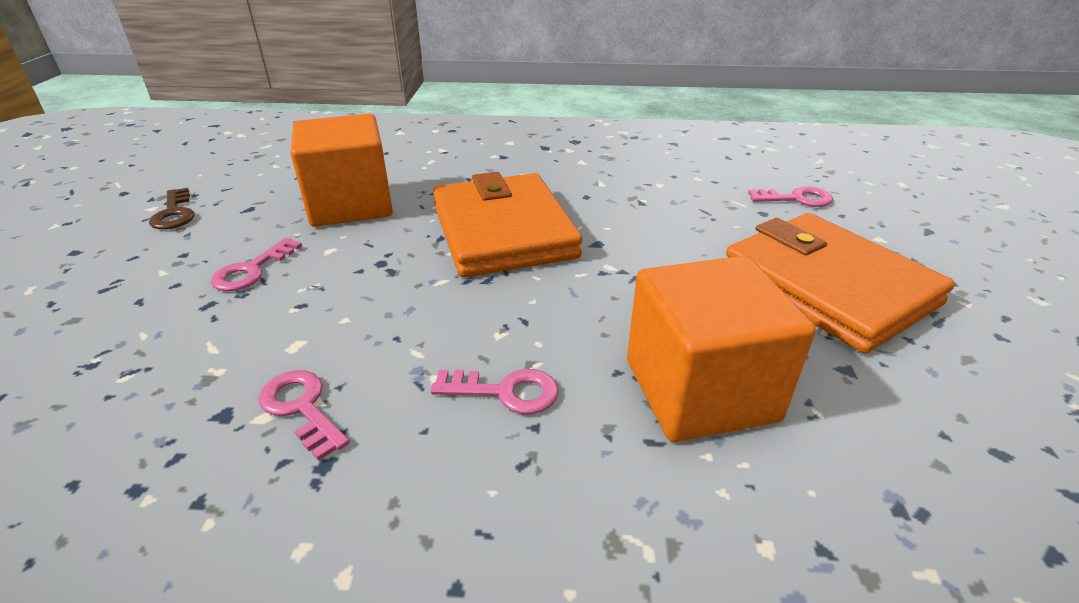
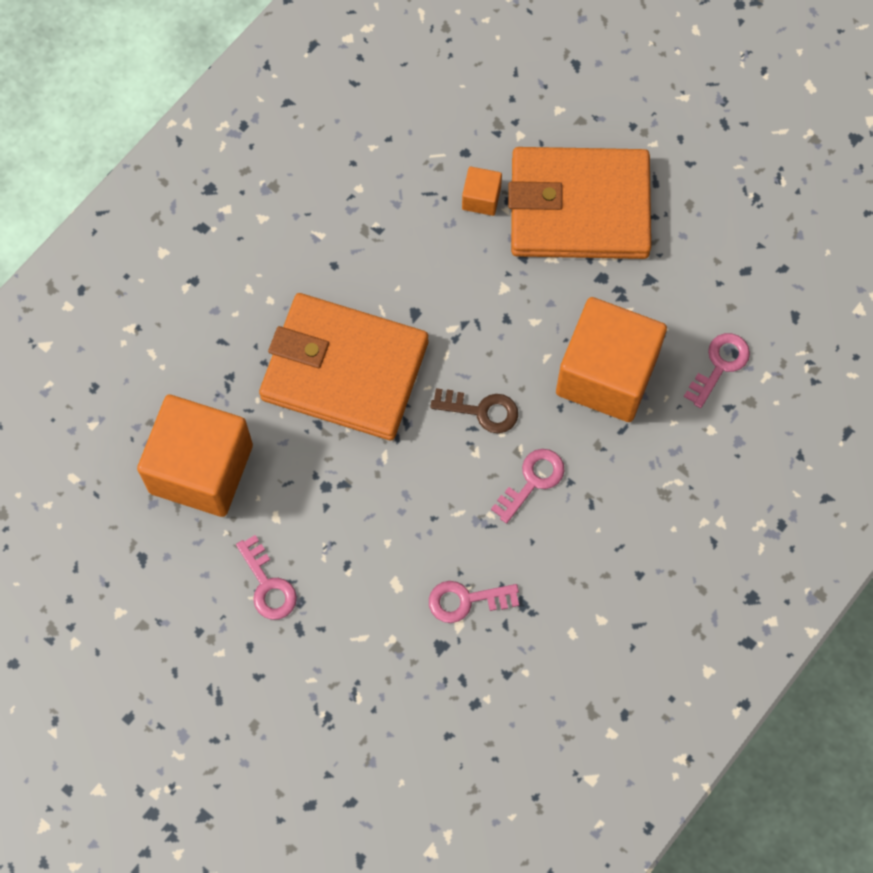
camera: 55 degrees left, 35 degrees up
brown key [149,188,195,229] -> brown key moved to [431,388,518,433]
pink key [748,187,833,207] -> pink key moved to [684,333,750,408]
none -> orange cube [462,167,502,216]

